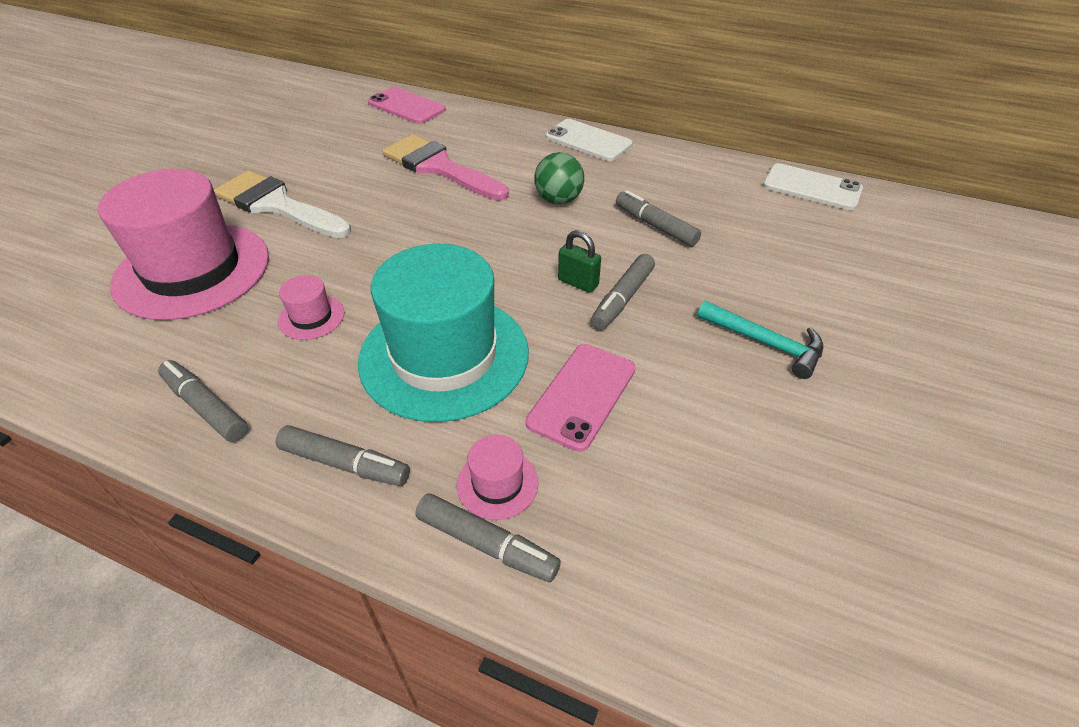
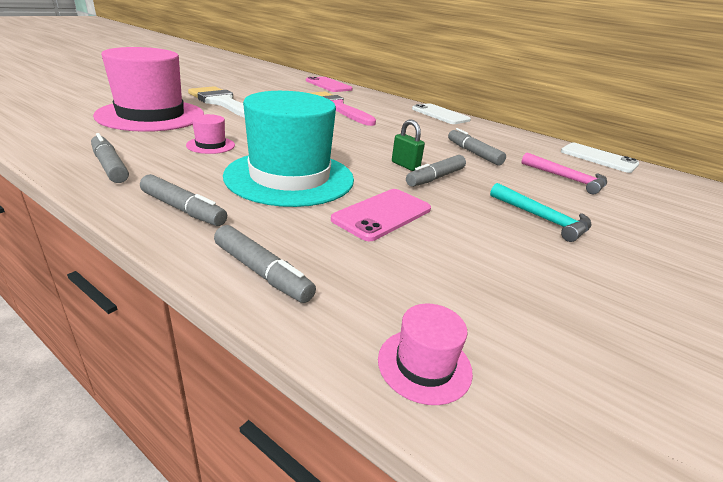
camera: 10 degrees right, 15 degrees down
pink hat [457,434,538,520] -> pink hat moved to [378,303,473,405]
green ball [534,152,584,204] -> none
none -> pink hammer [521,152,607,194]

